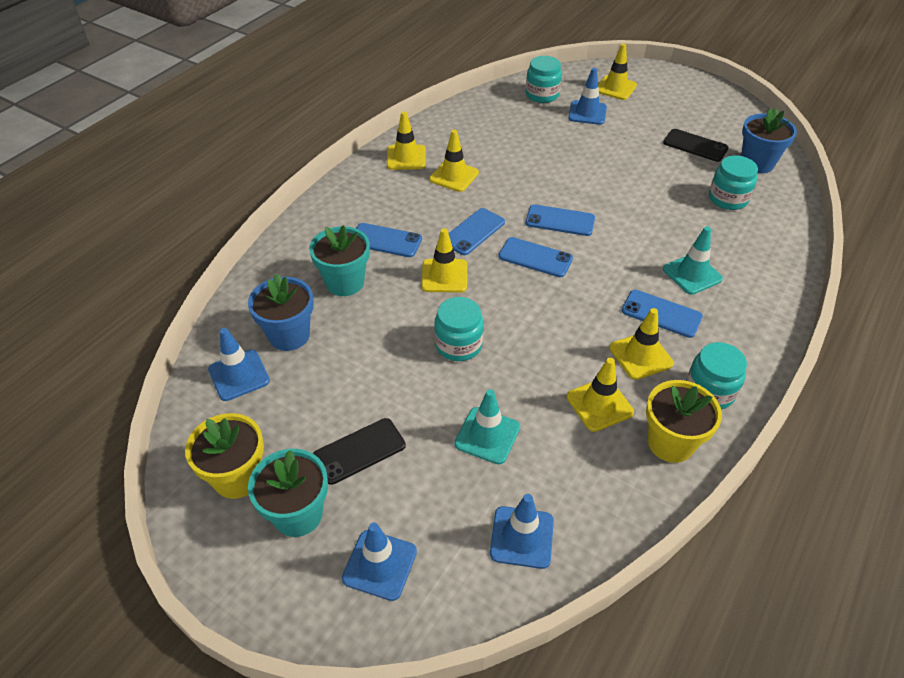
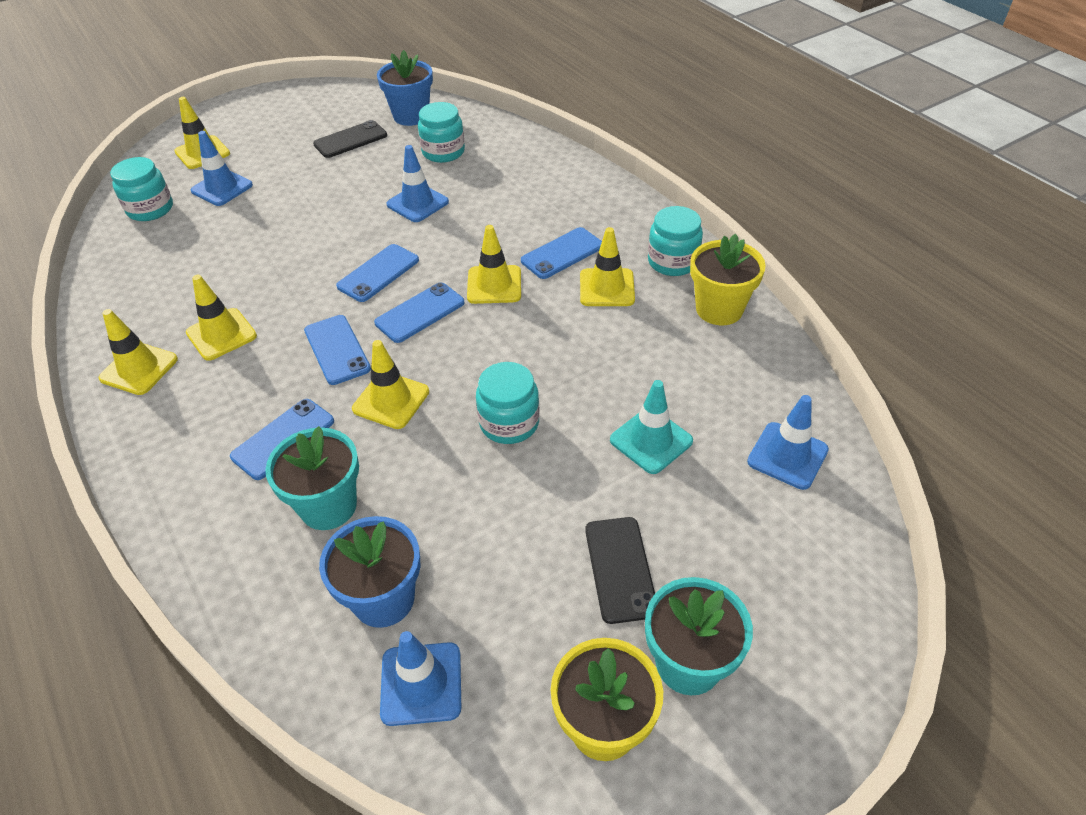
camera: 65 degrees left, 0 degrees up
blue traffic cone [342,523,417,601] -> blue traffic cone moved to [386,145,449,222]
yellow traffic cone [567,358,634,432] -> yellow traffic cone moved to [467,225,521,304]
turquoise traffic cone [663,226,723,295] -> none

